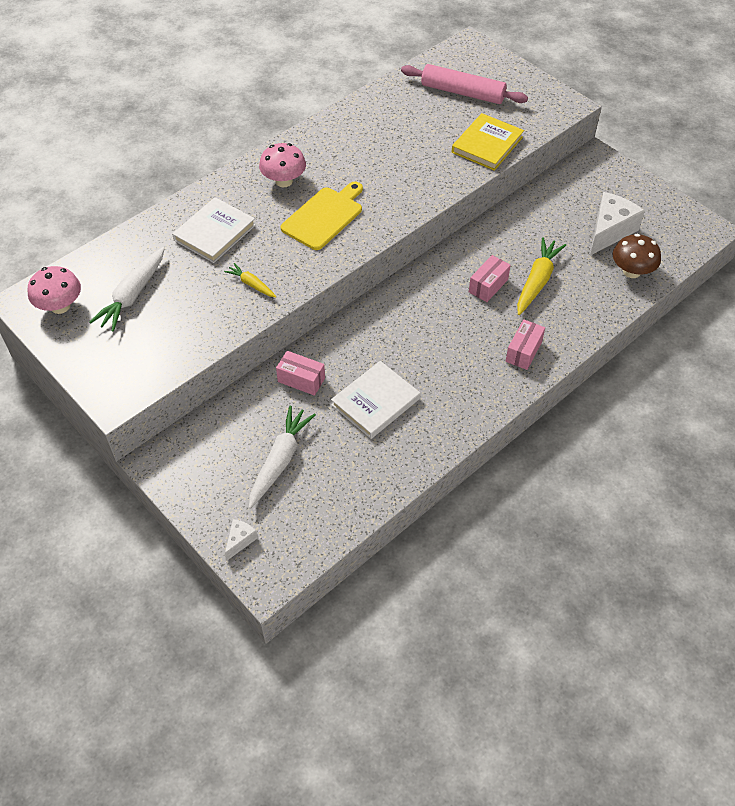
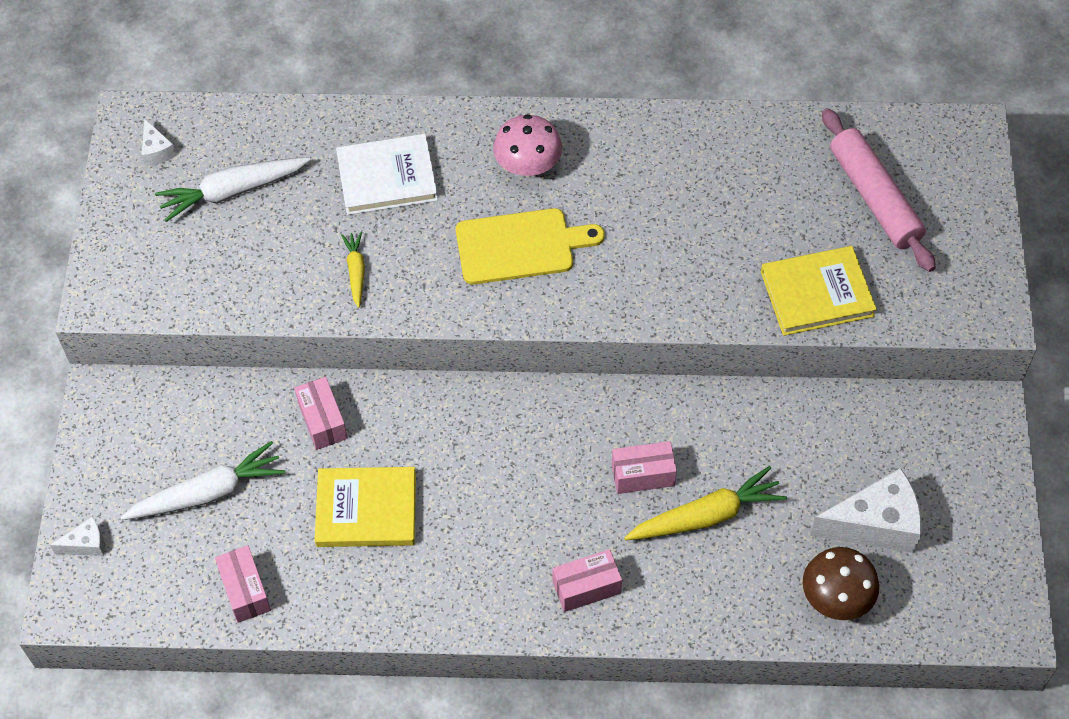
camera: 45 degrees right, 5 degrees up
pink mushroom [27,266,81,314] -> white cheese [142,118,176,166]
white book [331,361,420,439] -> yellow book [315,467,416,547]
none -> pink box [215,545,271,623]

